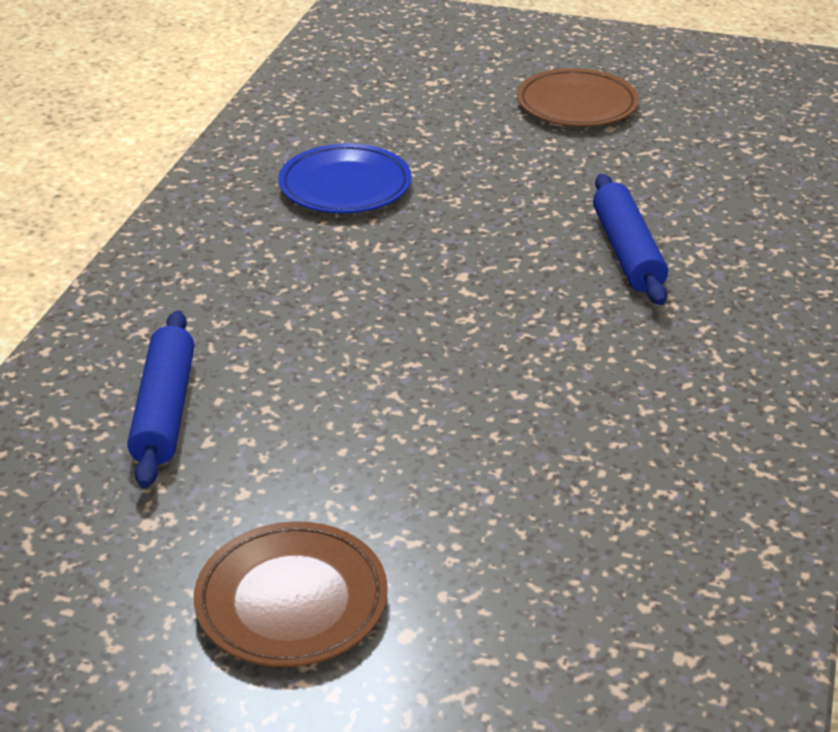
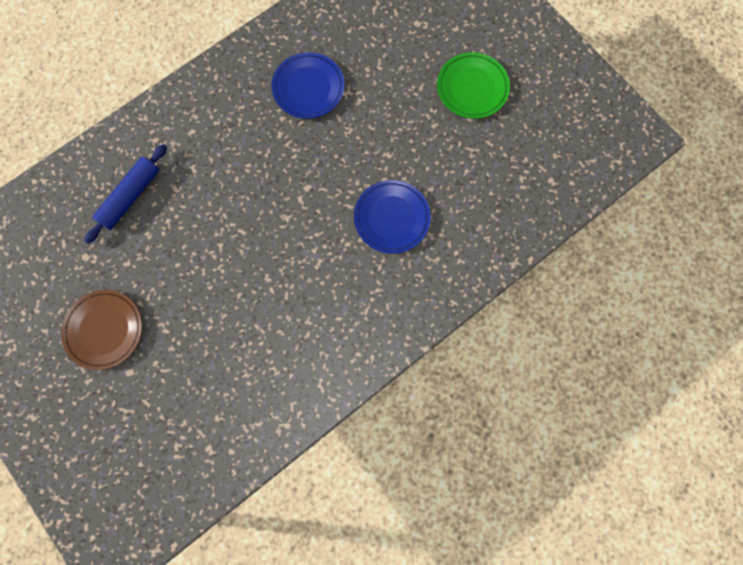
camera: 35 degrees right, 40 degrees up
brown plate [517,68,639,127] -> green plate [437,52,510,119]
blue rolling pin [593,174,668,305] -> blue plate [354,180,431,254]

